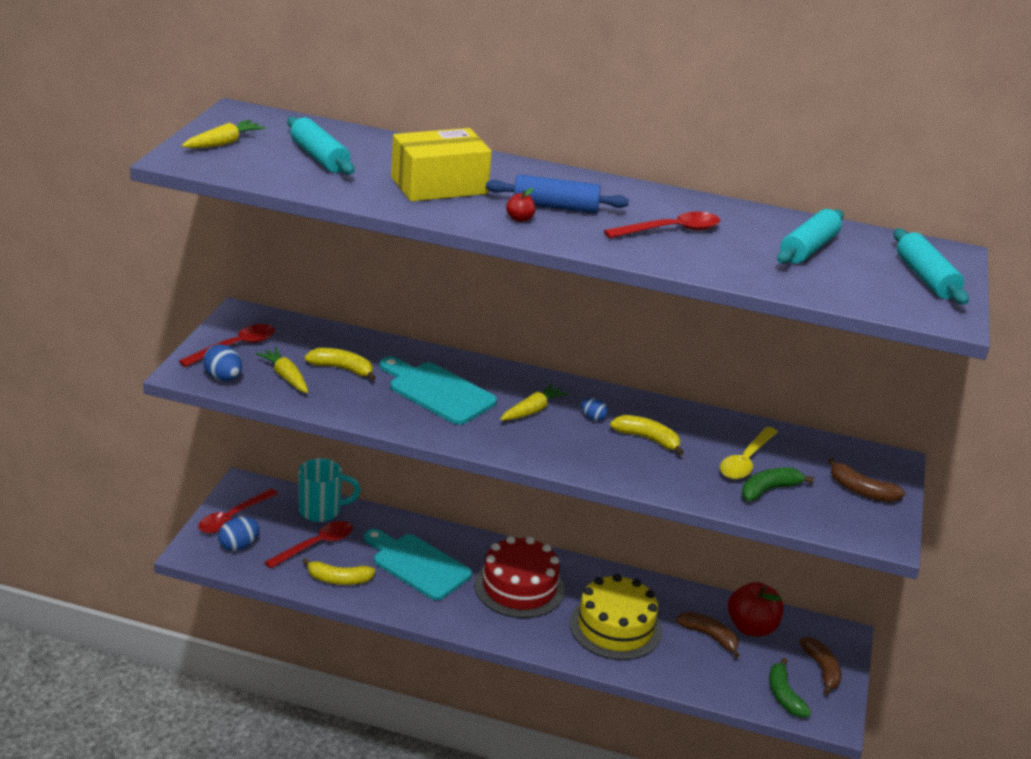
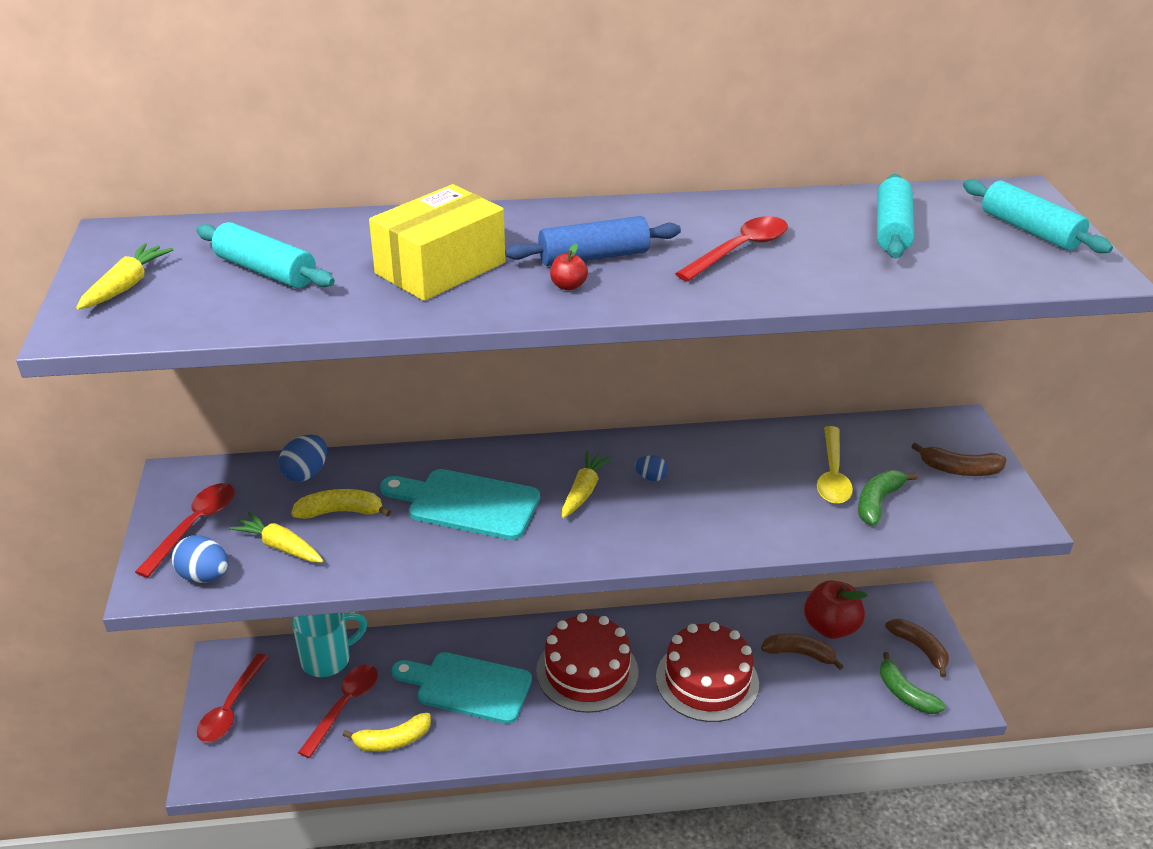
camera: 20 degrees left, 5 degrees up
blue egg [218,517,260,551] -> blue egg moved to [278,435,327,482]
yellow cake [569,574,662,660] -> red cake [656,622,759,722]
yellow banana [610,415,684,455] -> none

